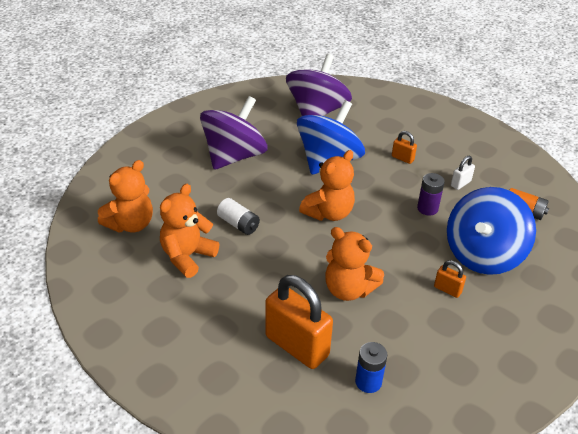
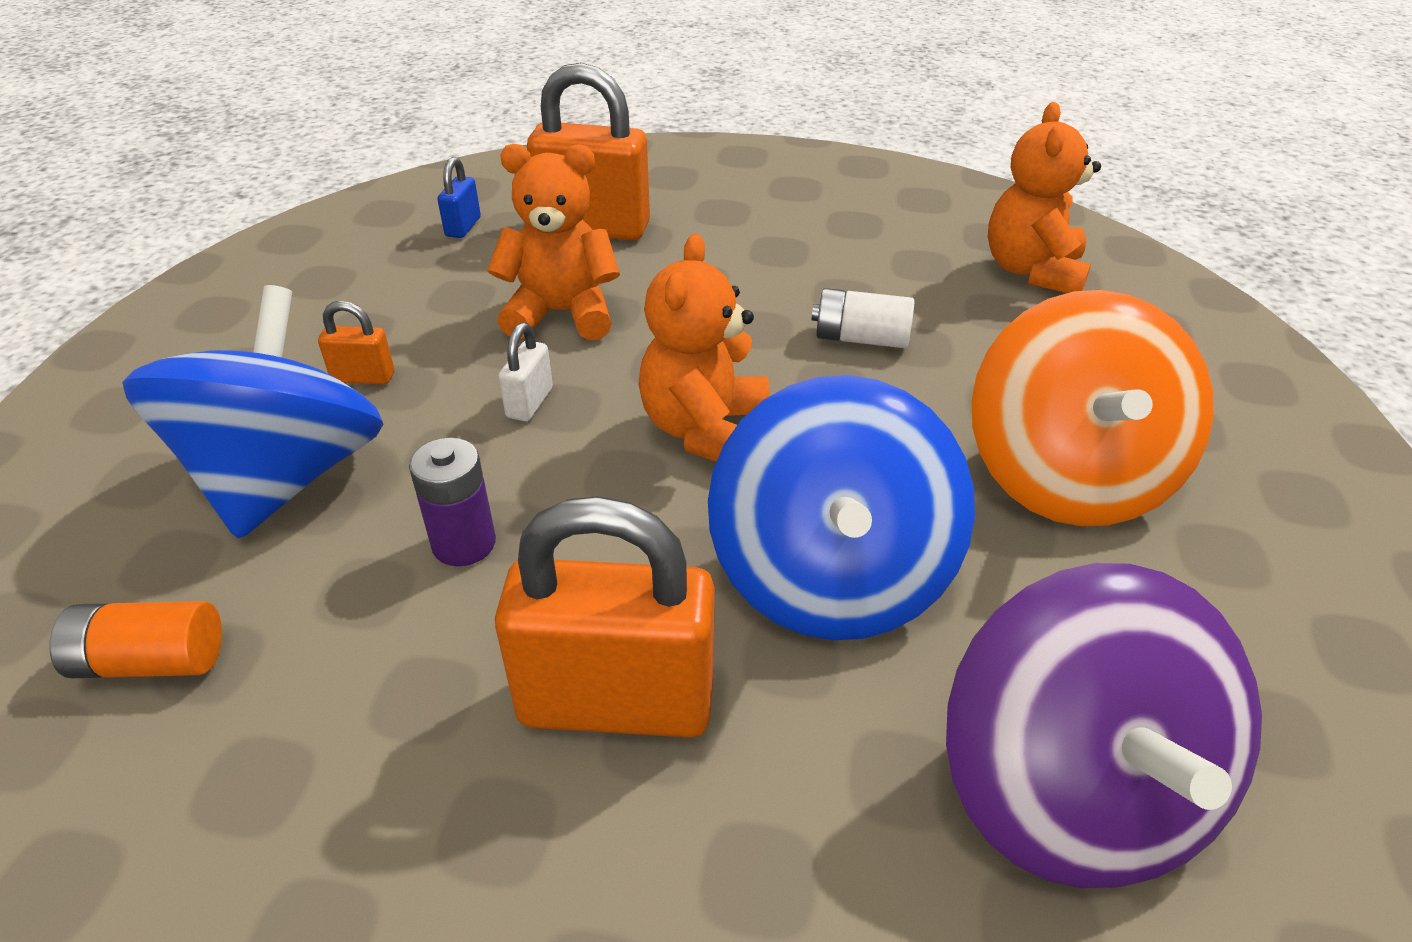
camera: 150 degrees right, 0 degrees up
orange teddy bear [160,184,219,278] -> none
purple spinning top [200,96,268,170] -> orange spinning top [971,290,1214,526]
blue battery [355,342,387,393] -> blue padlock [437,157,481,238]
orange padlock [392,131,417,164] -> orange padlock [495,496,715,738], size x2.23
white padlock [451,156,475,190] -> white padlock moved to [499,323,553,421]

